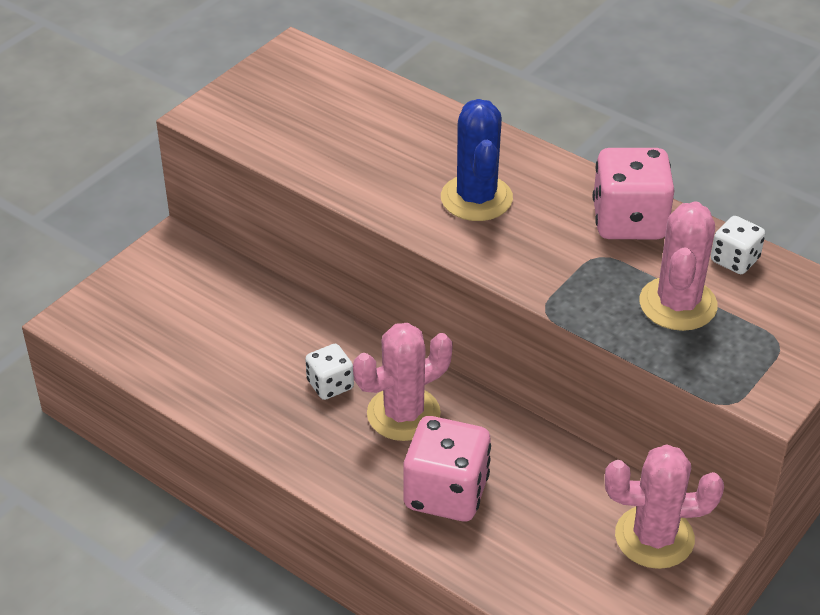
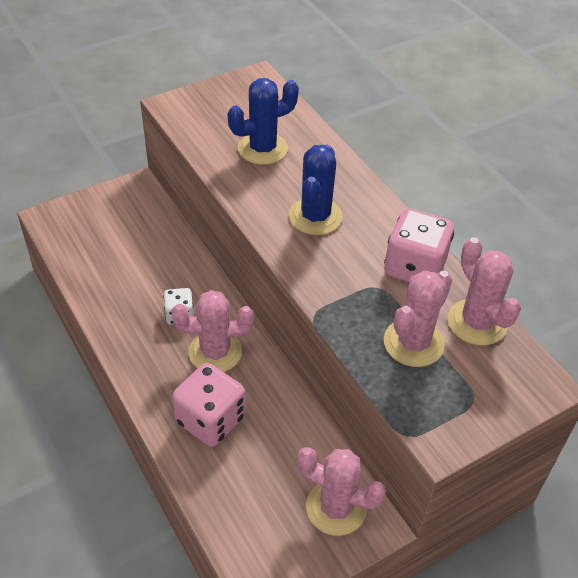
camera: 20 degrees right, 5 degrees up
white dice [711,216,765,274] -> pink cactus [448,237,521,346]
none -> blue cactus [228,78,299,165]

